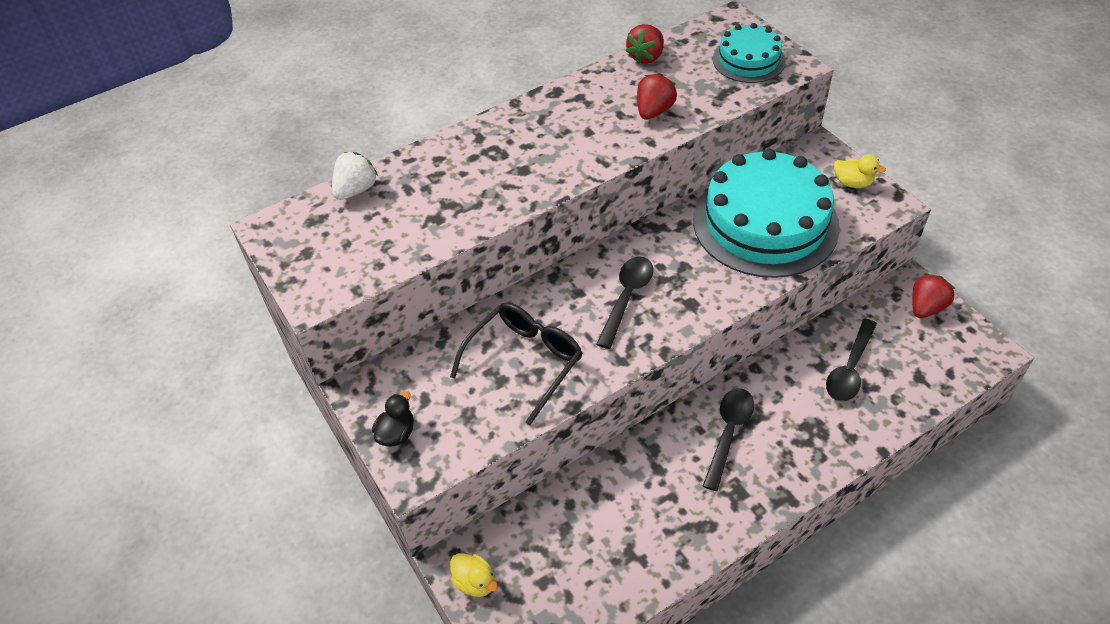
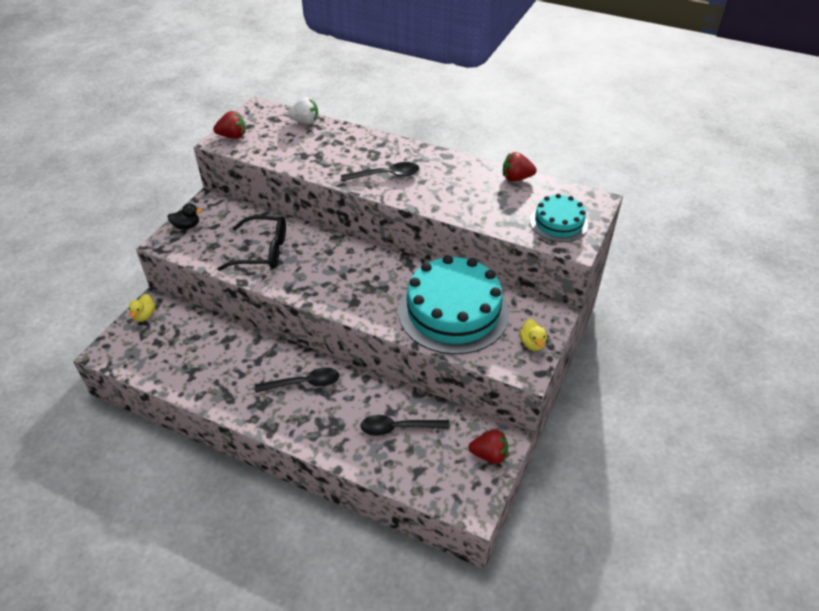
camera: 55 degrees right, 5 degrees down
black spoon [596,257,653,349] -> black spoon moved to [341,162,419,181]
red strawberry [637,73,677,120] -> red strawberry moved to [213,111,245,139]

